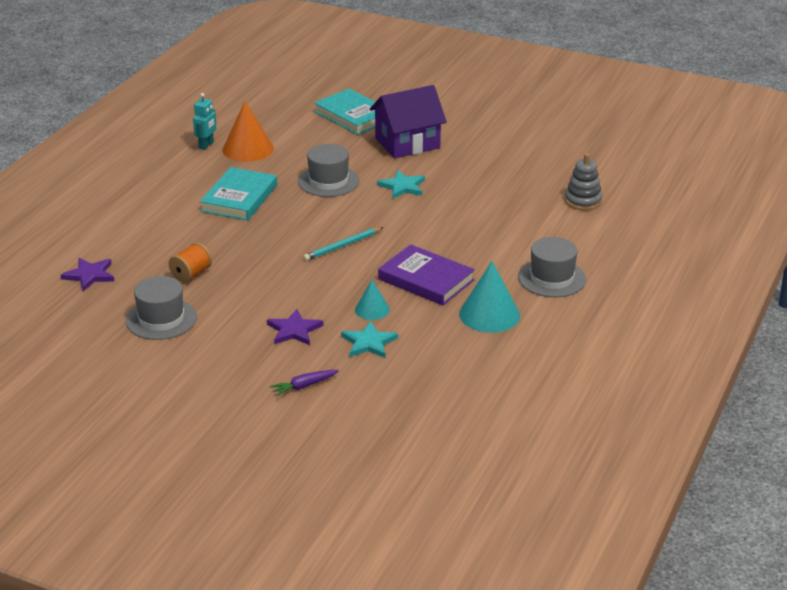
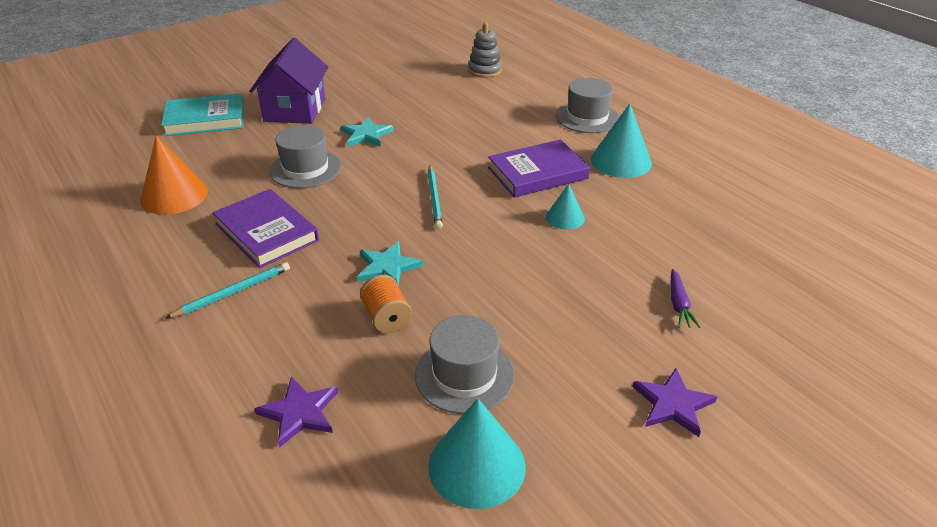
camera: 60 degrees left, 5 degrees up
turquoise robot [193,93,216,150] -> none
turquoise book [200,167,277,220] -> purple book [212,189,319,268]
purple star [267,309,323,345] -> purple star moved to [633,368,717,437]
turquoise star [341,321,398,358] -> turquoise star moved to [357,241,423,287]
none -> turquoise pencil [166,262,290,318]
none -> turquoise cone [428,398,526,509]

